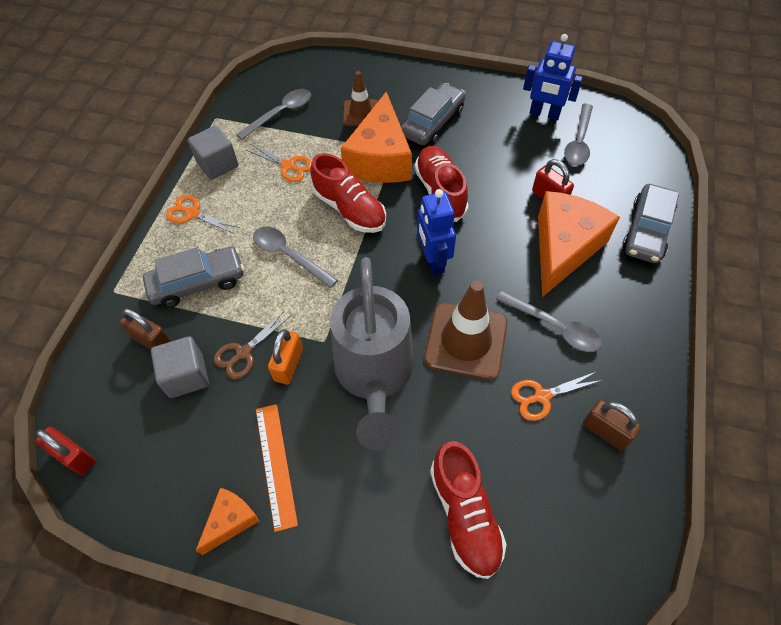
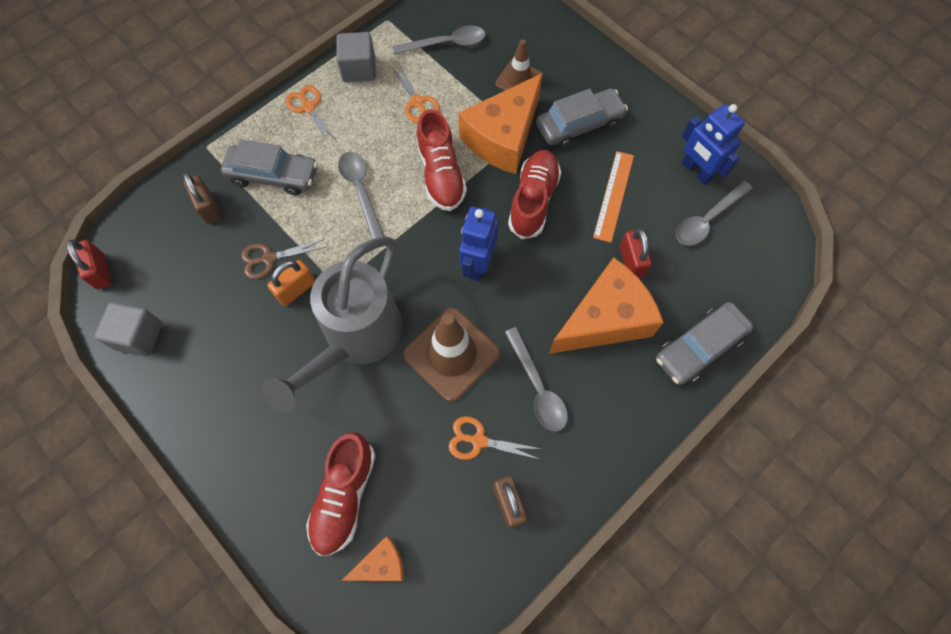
camera: 30 degrees right, 10 degrees up
grey cube [151,336,209,398] -> grey cube moved to [94,302,163,357]
orange cheese [196,488,259,555] -> orange cheese moved to [341,536,404,581]
orange ruler [256,404,298,532] -> orange ruler moved to [593,151,634,243]

